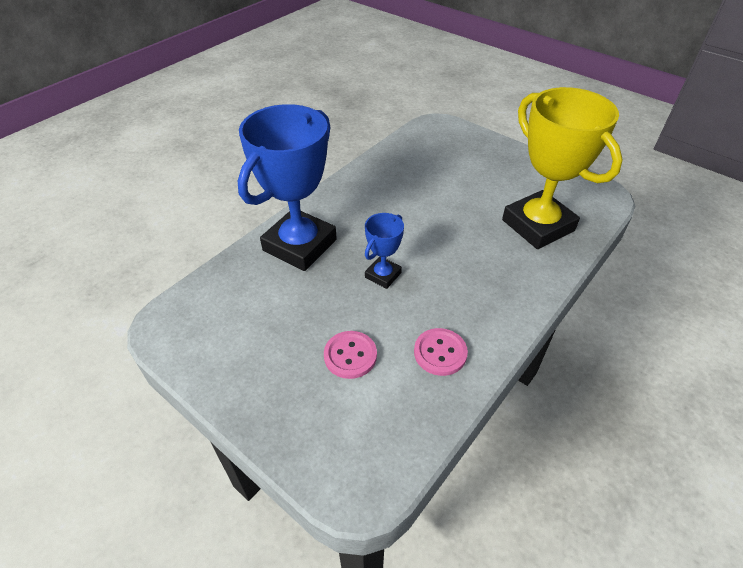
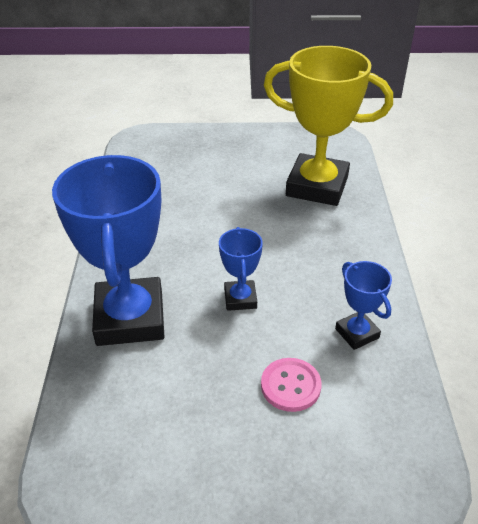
camera: 40 degrees left, 5 degrees down
pink button [414,328,468,376] -> blue trophy [335,261,392,350]

